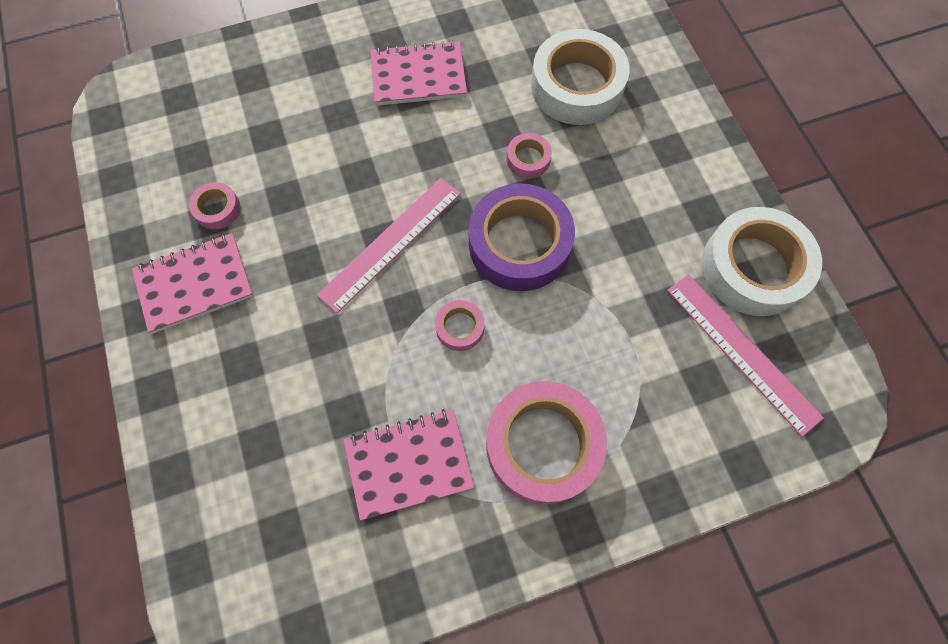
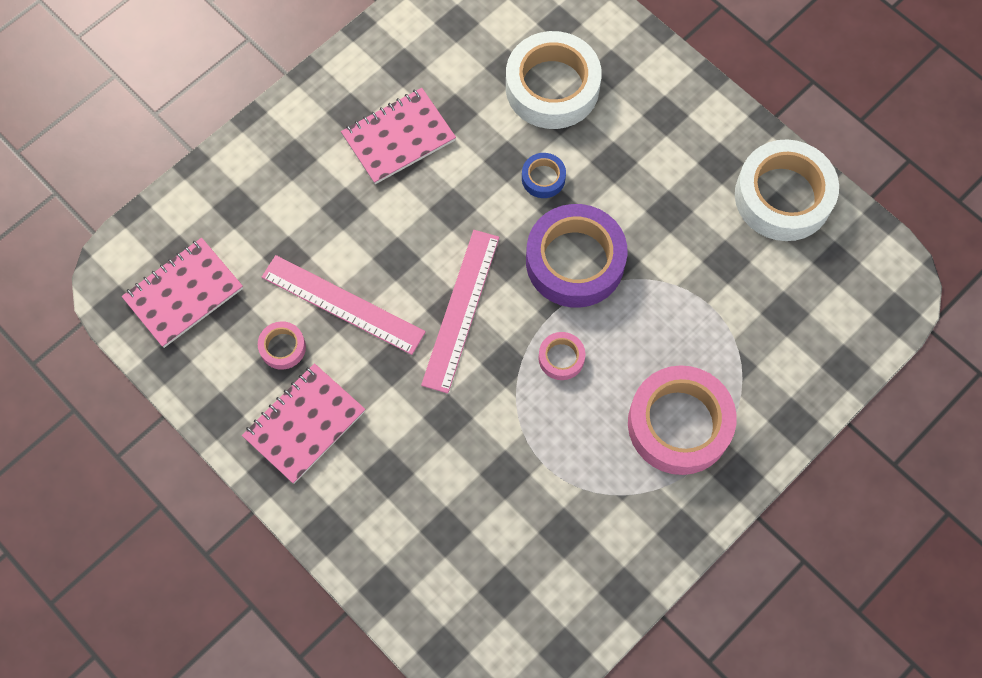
camera: 25 degrees left, 0 degrees up
pink notebook [344,409,474,520] -> pink notebook moved to [122,238,243,348]
pink tape [507,133,552,178] -> blue tape [522,153,566,198]
pink ruler [667,274,824,437] -> pink ruler moved to [262,255,426,355]

